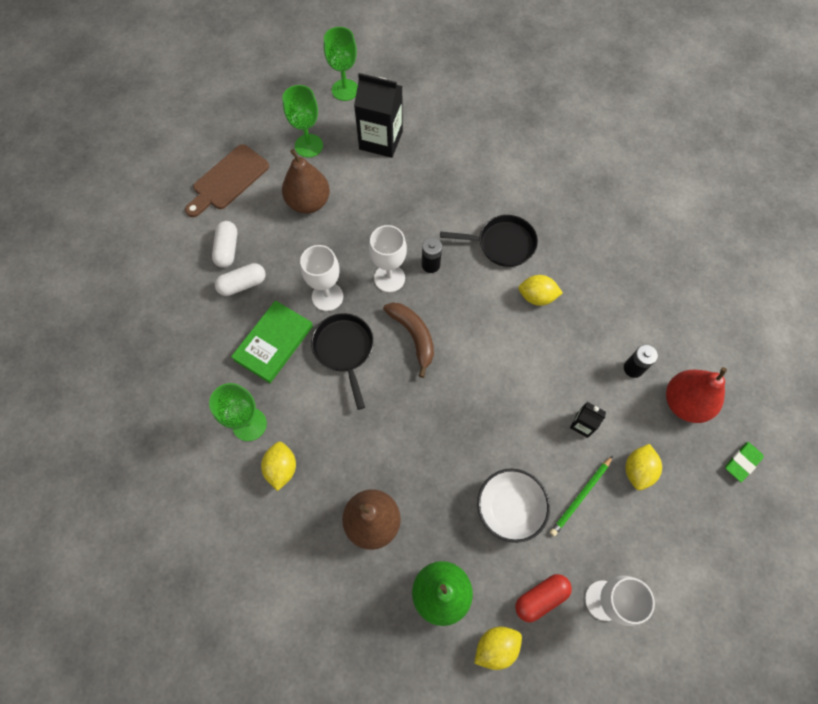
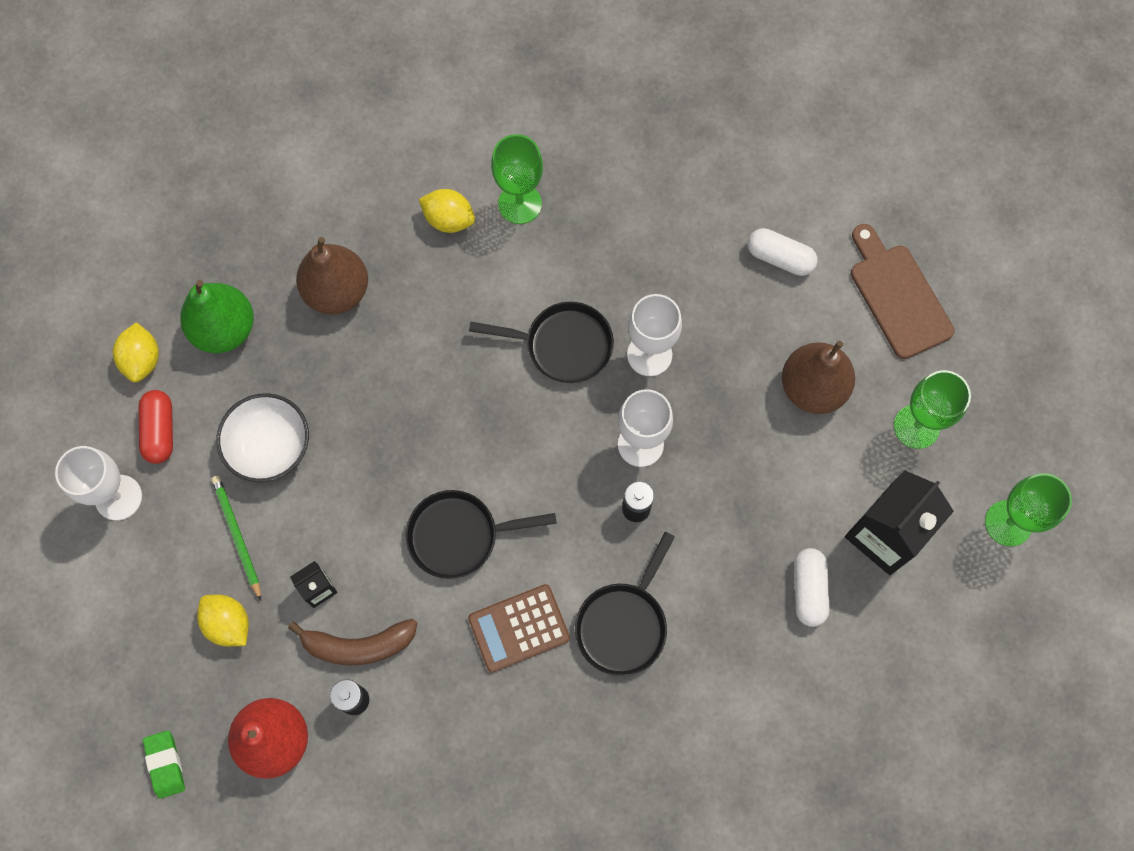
camera: 115 degrees right, 5 degrees up
white capsule [215,263,266,296] -> white capsule moved to [794,548,830,627]
green book [231,300,313,383] -> none
brown banana [383,302,434,378] -> brown banana moved to [288,619,417,665]
yellow lemon [518,275,563,306] -> brown calculator [468,584,570,673]
none -> black pan [406,490,557,579]

